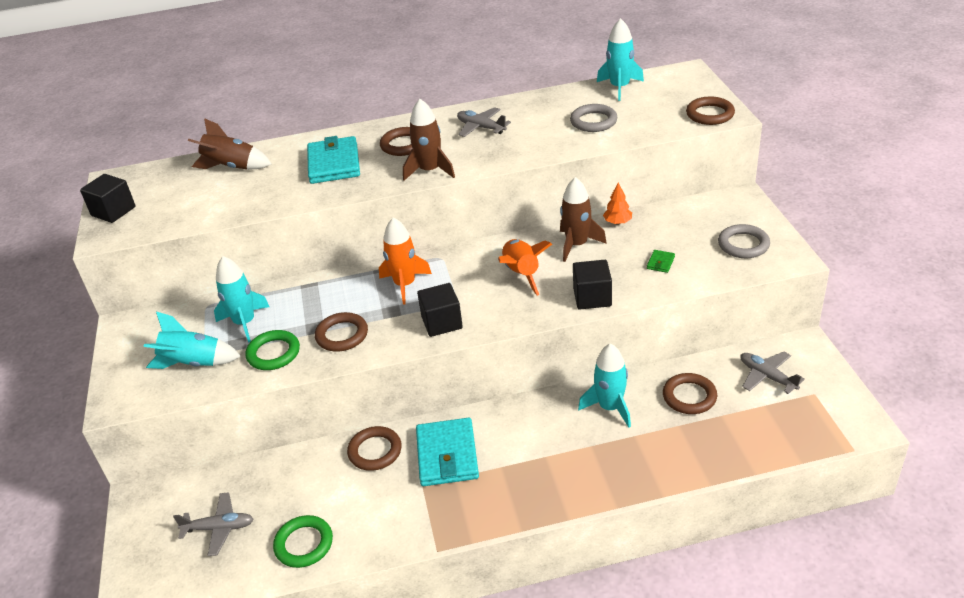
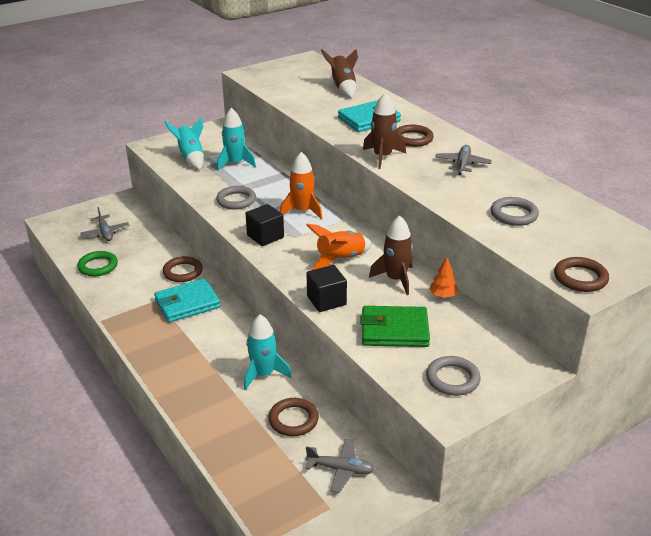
camera: 65 degrees right, 5 degrees down
black cube [80,174,136,223] -> none
green ring [245,330,300,370] -> none
brown ring [315,312,368,352] -> grey ring [216,186,256,210]
turquoise rocket [597,18,644,101] -> none
green wallet [647,250,675,273] -> green wallet [361,306,430,347], size x2.42
grey plane [740,352,805,394] -> grey plane turned 75 degrees clockwise [306,438,375,493]

